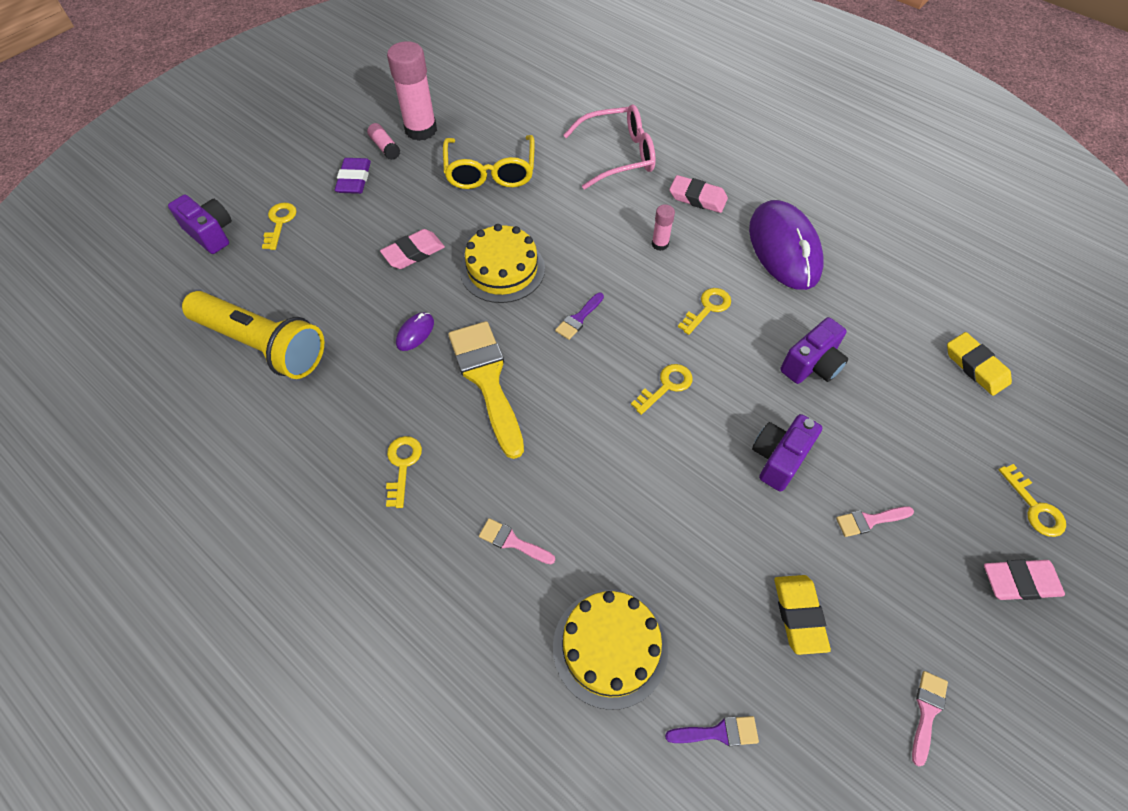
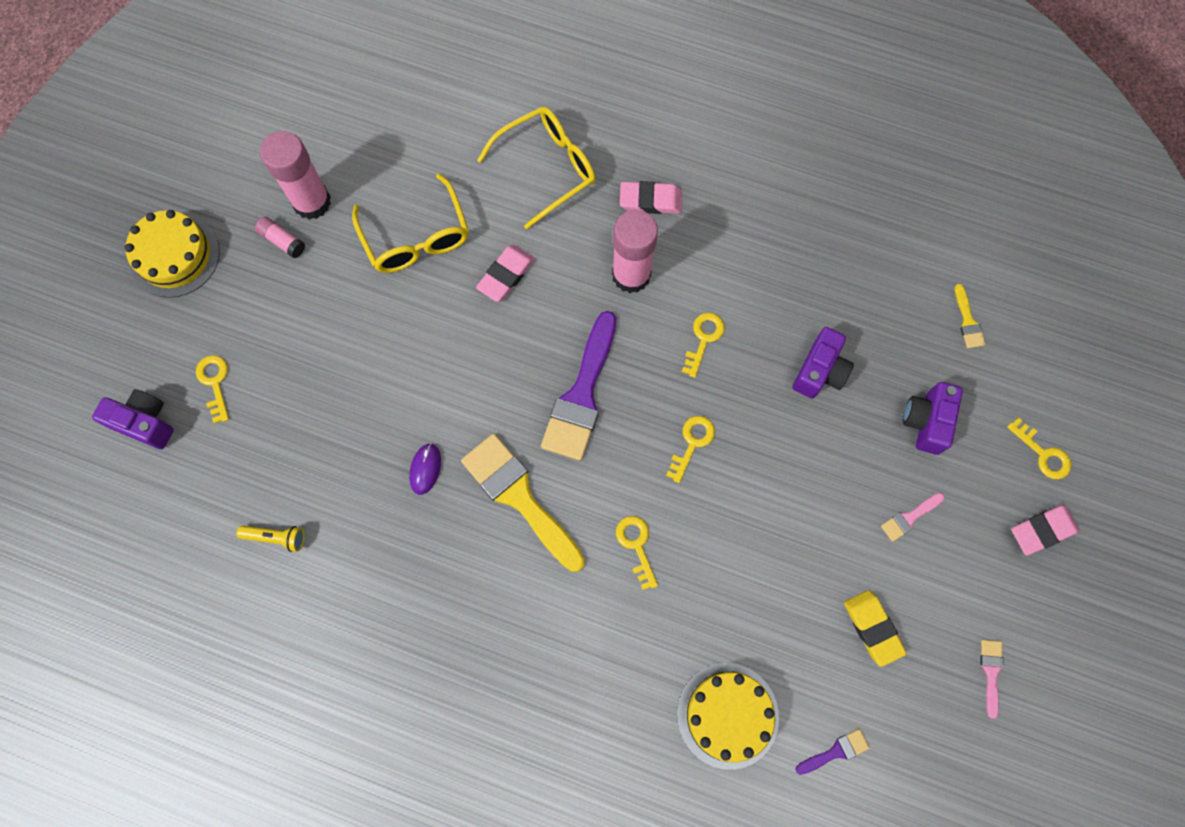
camera: 20 degrees left, 15 degrees up
yellow flashlight [182,291,324,379] -> yellow flashlight [237,525,305,552], size x0.41
purple eraser [335,158,371,194] -> none
pink eraser [380,229,445,269] -> pink eraser moved to [476,245,535,302]
yellow key [386,436,422,508] -> yellow key moved to [616,516,658,590]
yellow cake [460,224,545,303] -> yellow cake moved to [125,210,220,298]
pink brush [479,518,555,564] -> none
purple brush [555,293,604,340] -> purple brush [541,311,616,461], size x2.26
pink glasses [563,104,656,189] -> yellow glasses [477,107,596,229]
pink glue stick [652,204,675,251] -> pink glue stick [612,210,658,293], size x2.08
purple mouse [749,200,824,290] -> none
purple camera [752,414,822,492] -> purple camera moved to [902,382,963,455]
yellow eraser [947,332,1012,396] -> yellow brush [955,284,985,348]

